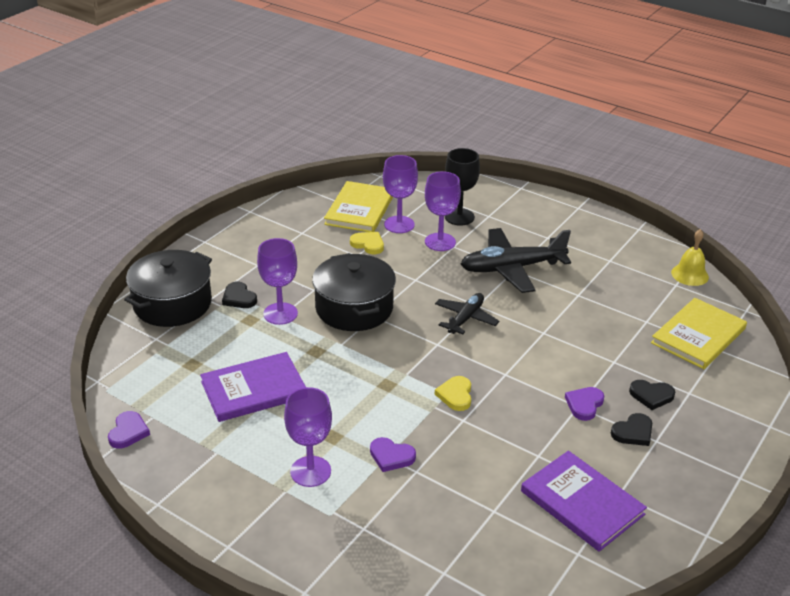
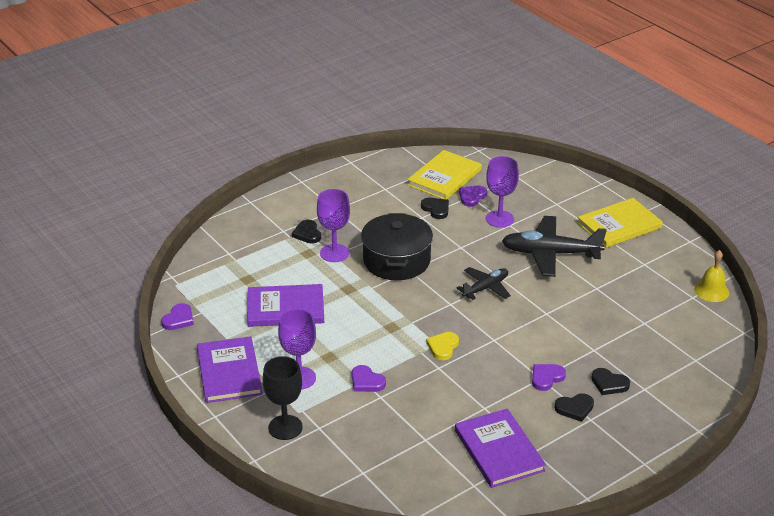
camera: 20 degrees right, 0 degrees up
black pot [124,250,212,327] -> none
yellow heart [350,232,384,254] -> black heart [421,198,449,219]
purple goblet [383,155,418,233] -> purple heart [459,185,487,207]
black goblet [445,148,480,226] -> black goblet moved to [263,356,303,440]
yellow book [651,298,747,369] -> yellow book moved to [577,198,663,248]
none -> purple book [197,336,262,403]

